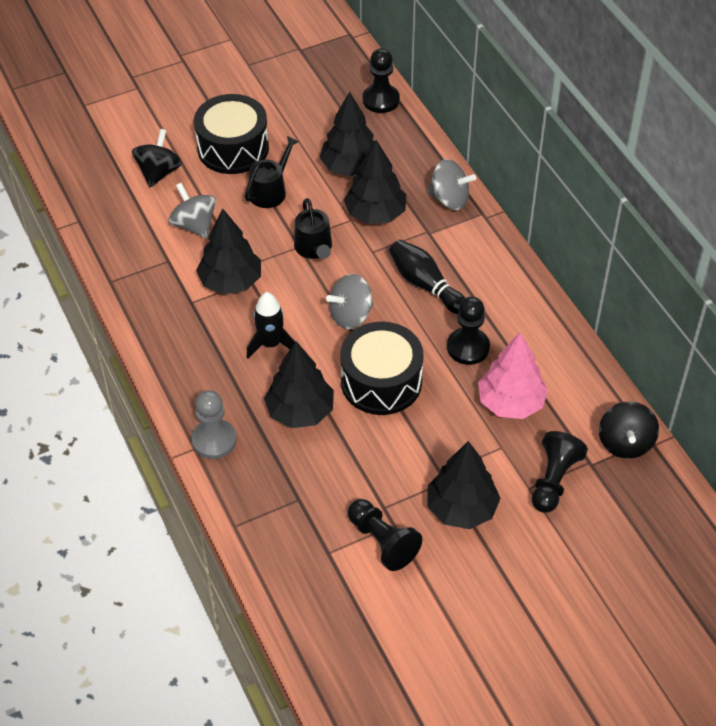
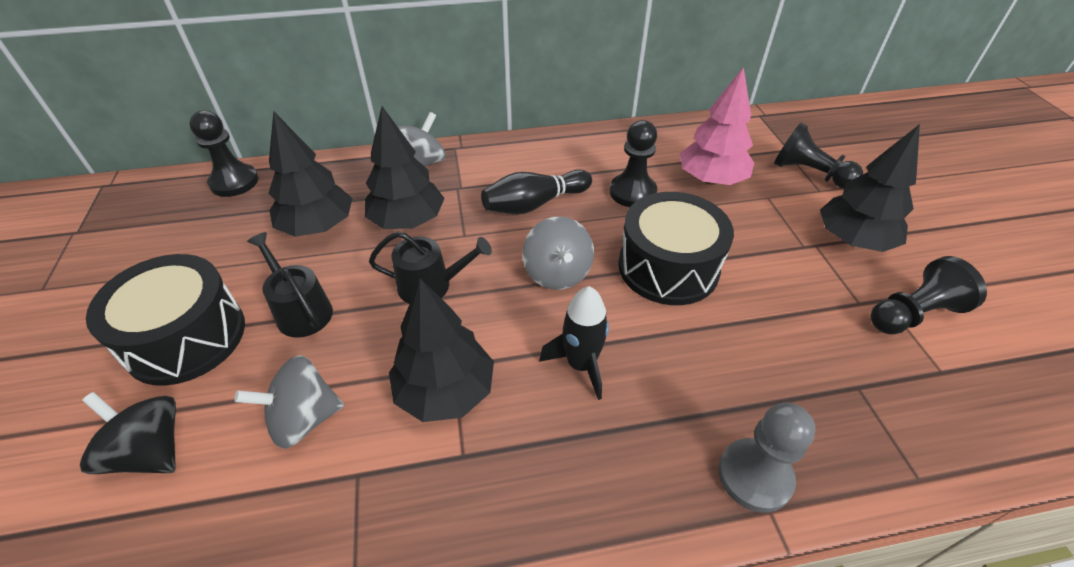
camera: 75 degrees left, 5 degrees down
black tree [264,341,334,428] -> none
black spinning top [599,401,659,459] -> none

